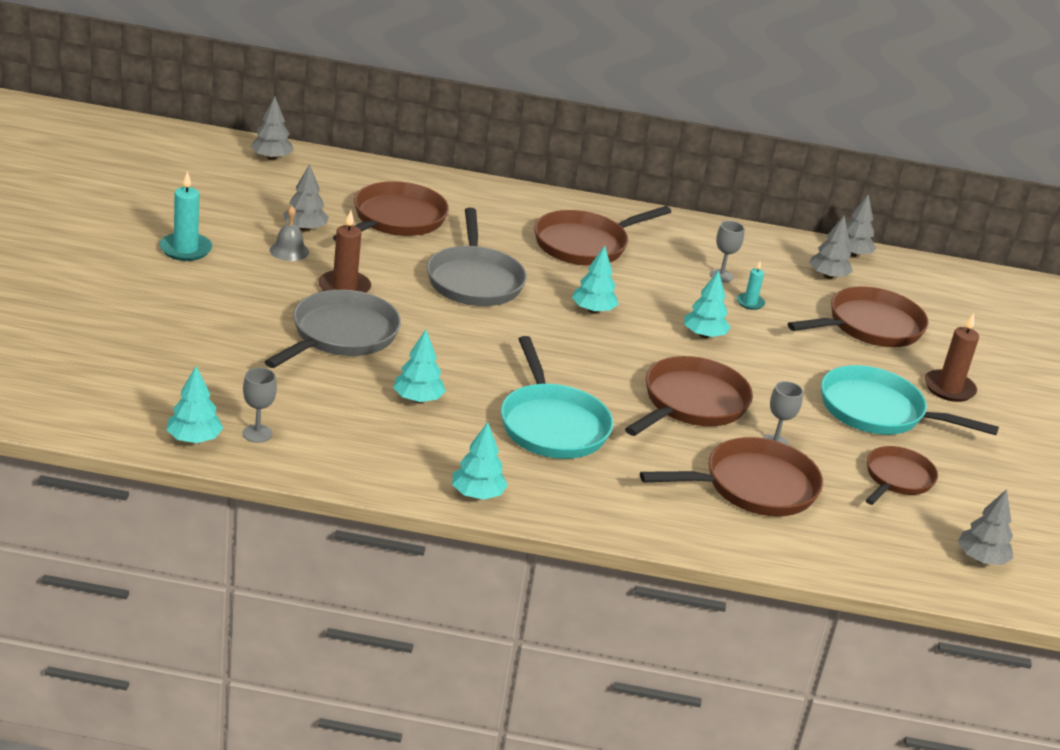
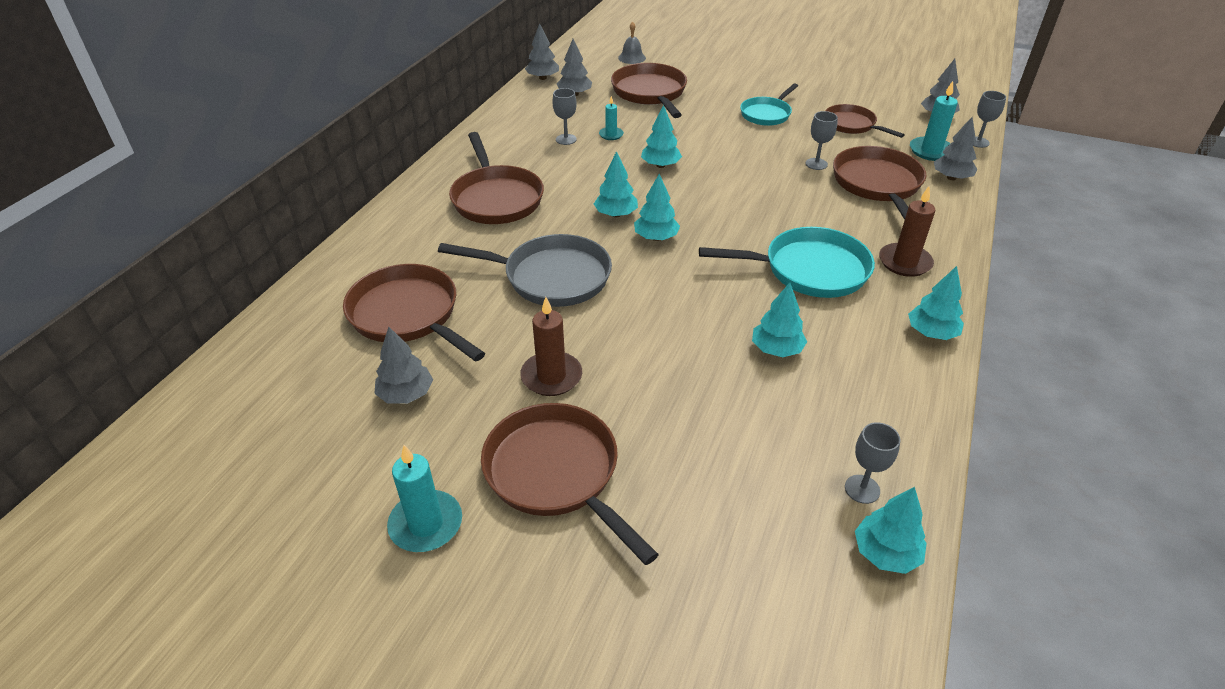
camera: 70 degrees left, 10 degrees up
grey tree [251,97,294,161] -> grey tree moved to [934,117,978,180]
grey pan [264,290,401,368] -> none
grey bell [270,206,309,261] -> grey bell moved to [618,22,646,64]
brown pan [625,356,753,436] -> brown pan moved to [481,403,659,565]
turquoise pan [821,365,999,435] -> turquoise pan [740,83,798,126], size x0.64
brown candle [925,313,979,402] -> brown candle moved to [879,186,936,277]
none -> turquoise tree [634,174,680,241]
none -> turquoise candle [910,81,958,161]
none -> grey goblet [973,91,1006,148]

